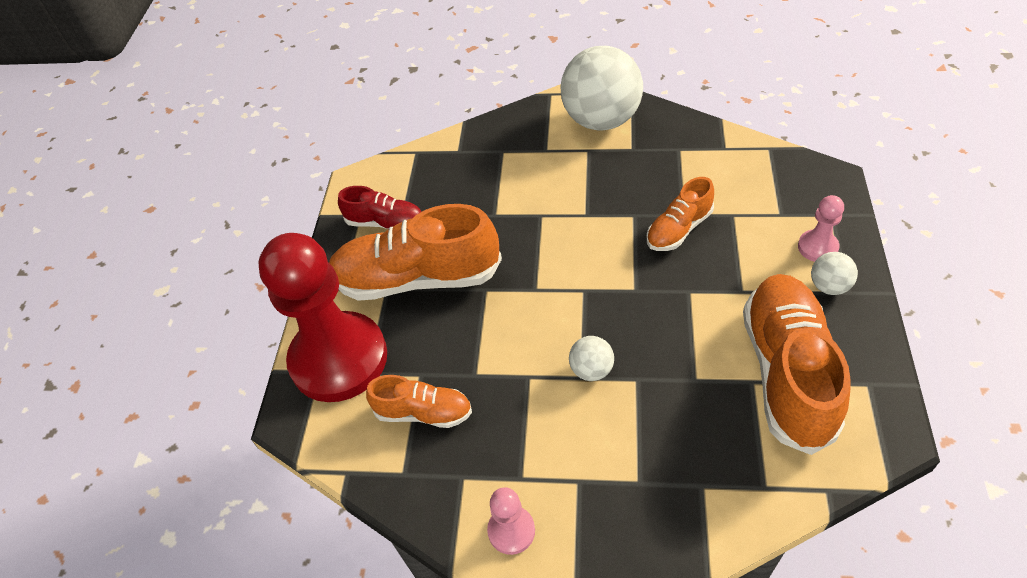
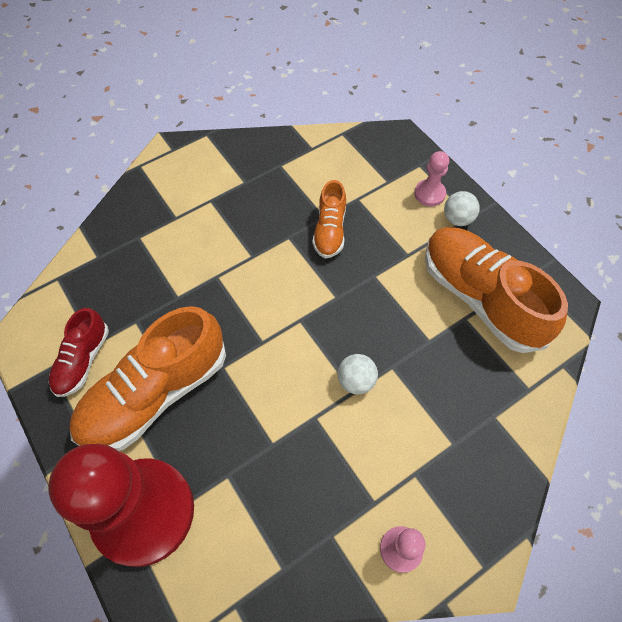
camera: 45 degrees left, 10 degrees up
red shoe [338,186,422,229] -> red shoe turned 135 degrees clockwise [49,308,109,397]
orange shoe [366,375,472,428] -> none
white ball [560,46,643,131] -> none

